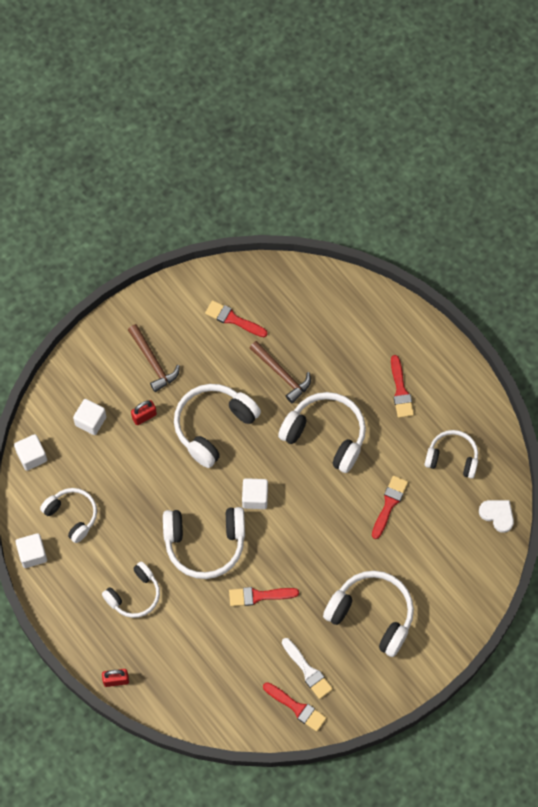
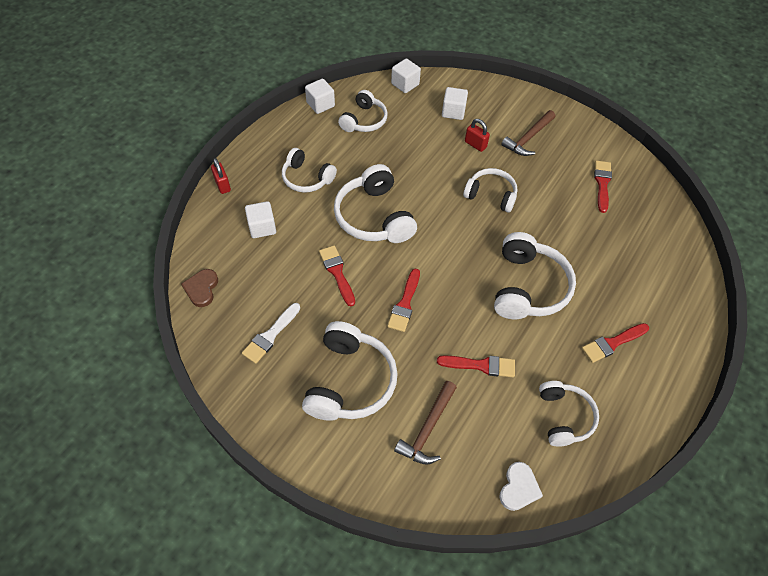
camera: 70 degrees right, 10 degrees down
white headphones [174,384,261,468] -> white headphones [463,168,517,212], size x0.64
white cube [242,478,268,509] -> white cube moved to [245,201,276,238]
brown hammer [249,341,311,403] -> brown hammer moved to [394,381,457,465]
red brush [263,682,327,732] -> red brush moved to [387,268,420,332]
none -> brown heart [181,269,218,307]

